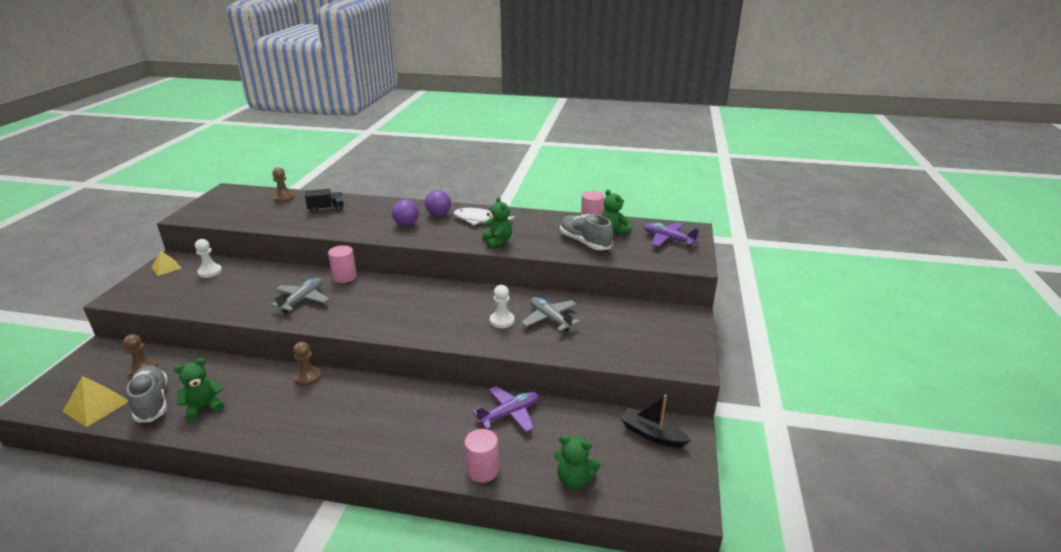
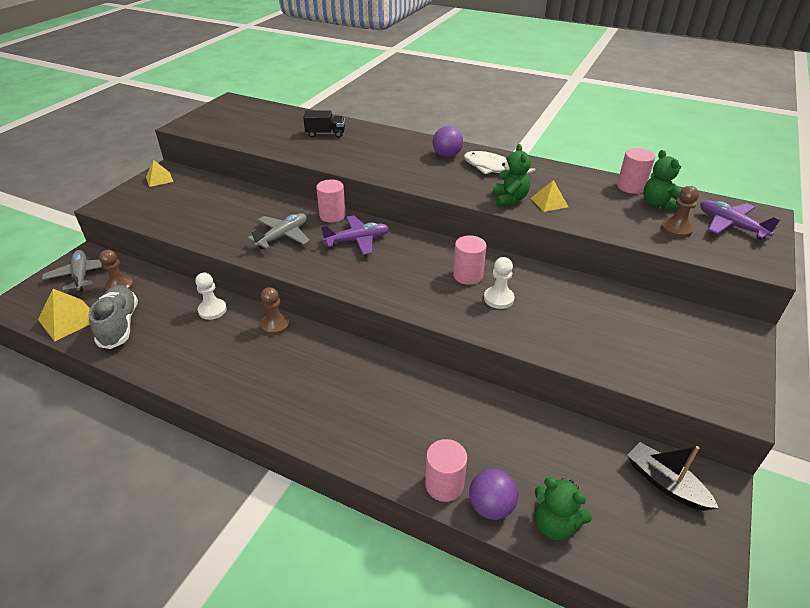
camera: 15 degrees right, 10 degrees up
green teddy bear [174,358,225,422] -> none
white pawn [195,239,222,278] -> white pawn moved to [195,273,227,320]
brown pawn [272,167,294,203] -> brown pawn moved to [661,186,699,238]
purple ball [392,199,419,226] -> purple ball moved to [469,469,518,520]
purple plane [472,386,538,432] -> purple plane moved to [321,216,389,255]
grey plane [521,297,580,332] -> grey plane moved to [42,250,102,292]
grey shoe [560,214,613,250] -> none
none -> pink cylinder [453,235,487,285]
none -> yellow pyramid [531,180,568,212]

